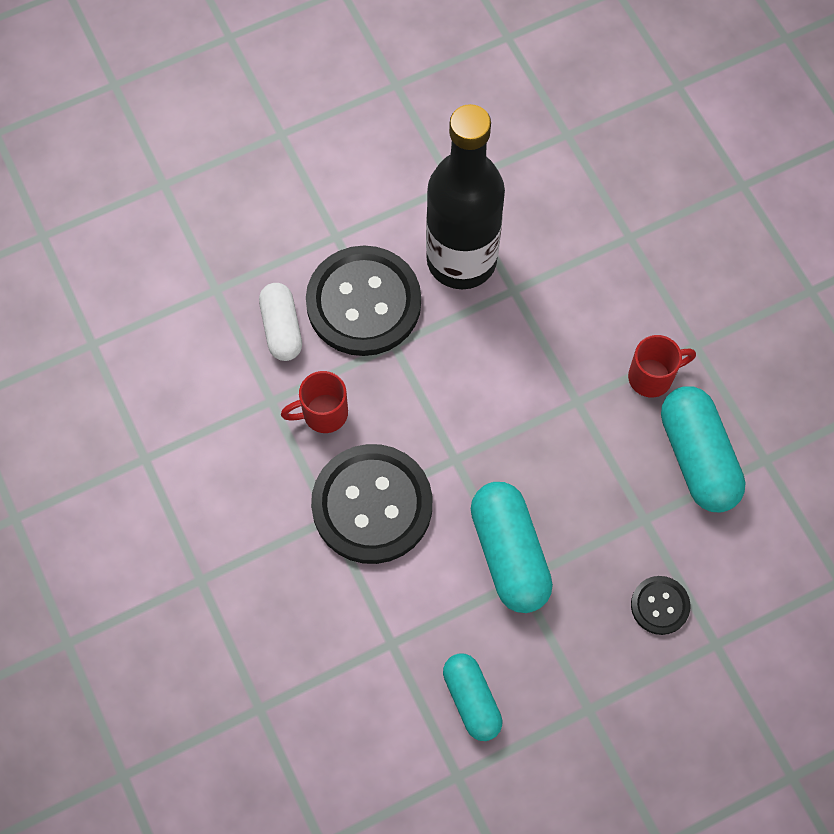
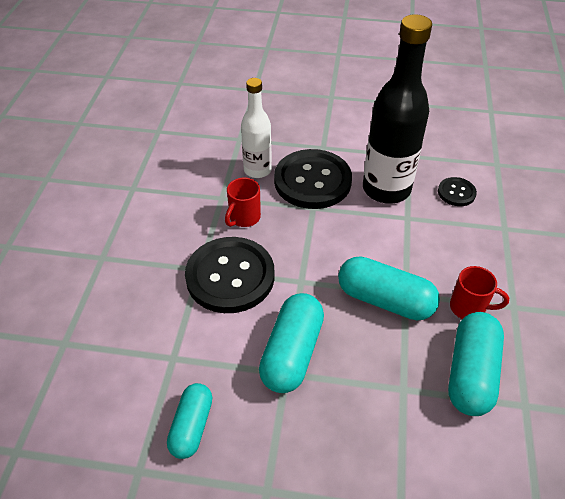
camera: 35 degrees right, 20 degrees down
white capsule [259,283,302,361] -> white bottle [241,78,272,178]
red mug [281,371,348,433] -> red mug turned 75 degrees counterclockwise [225,178,261,227]
black button [631,576,690,635] -> black button moved to [438,177,477,206]
none -> turquoise capsule [338,256,440,320]

